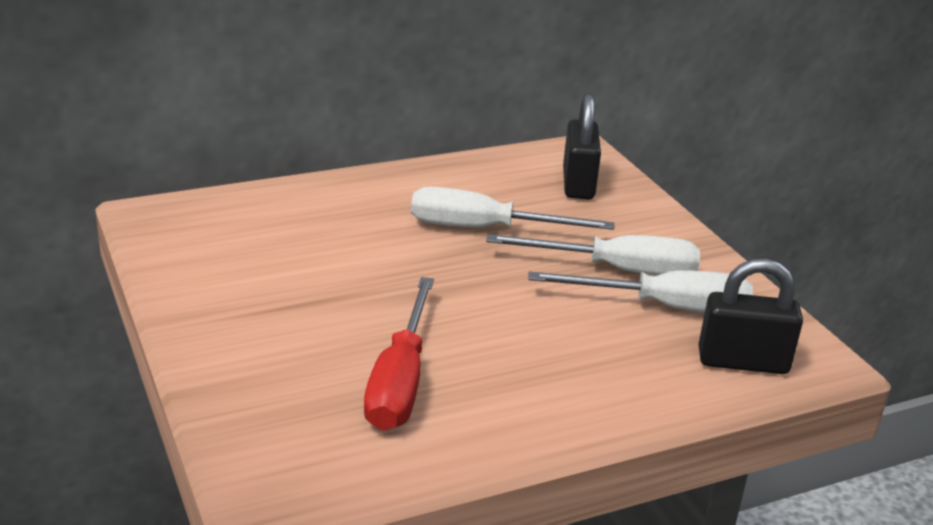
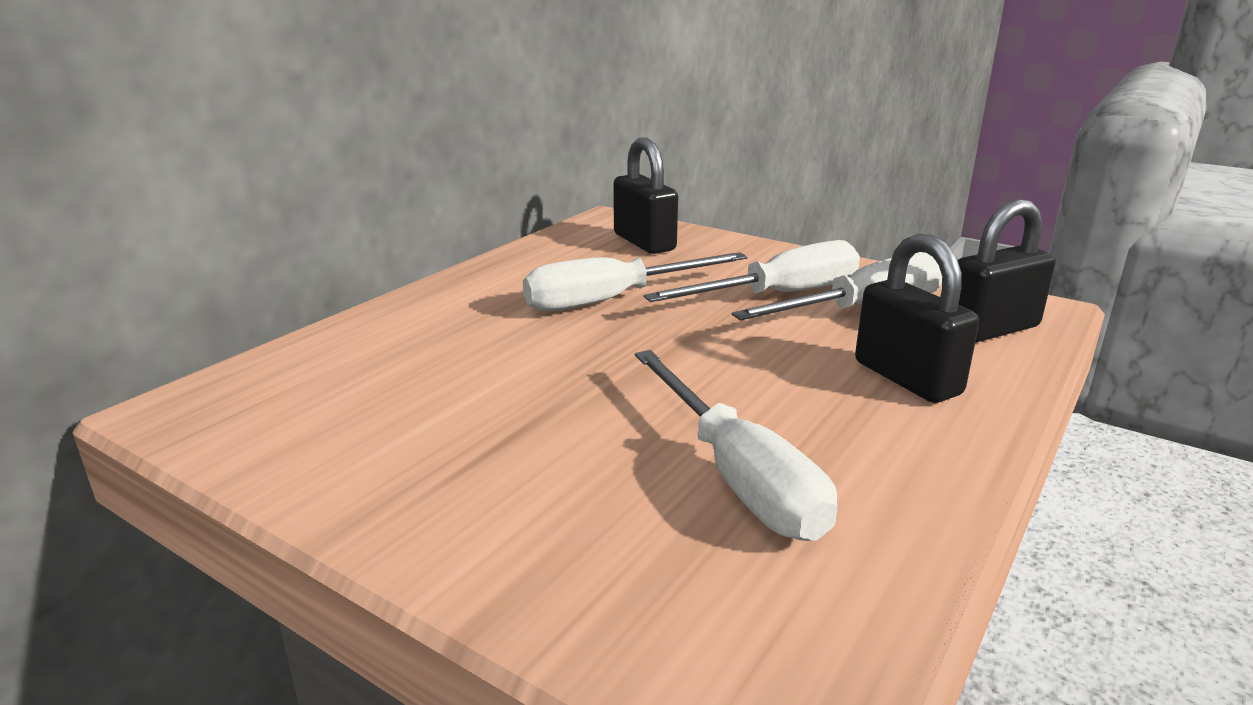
camera: 30 degrees left, 5 degrees down
red screwdriver [364,277,434,430] -> white screwdriver [635,350,837,541]
none -> black padlock [855,234,979,403]

